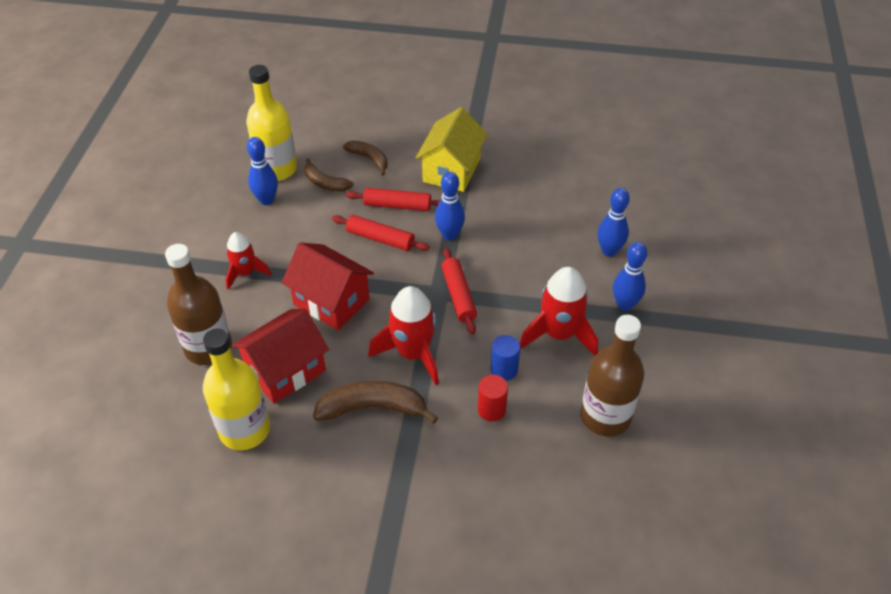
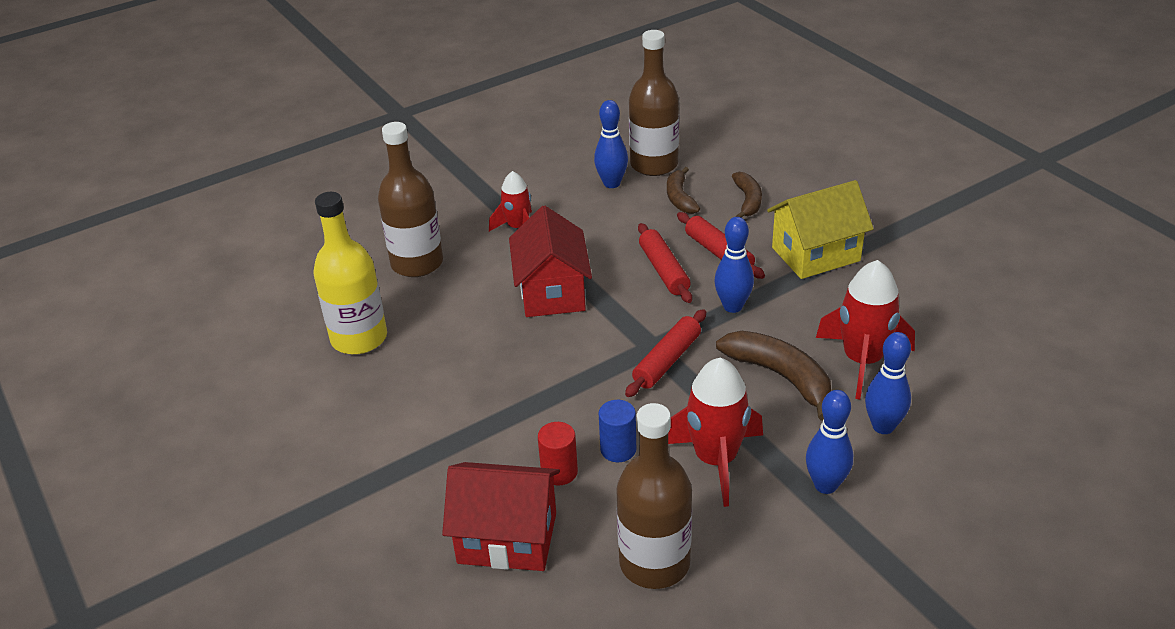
camera: 50 degrees right, 10 degrees down
red house [232,309,329,404] -> red house moved to [442,462,560,571]
yellow bottle [246,65,297,181] -> brown bottle [629,30,679,176]
brown banana [313,381,438,424] -> brown banana moved to [716,331,831,421]
red rocket [368,286,439,385] -> red rocket moved to [816,260,915,400]

